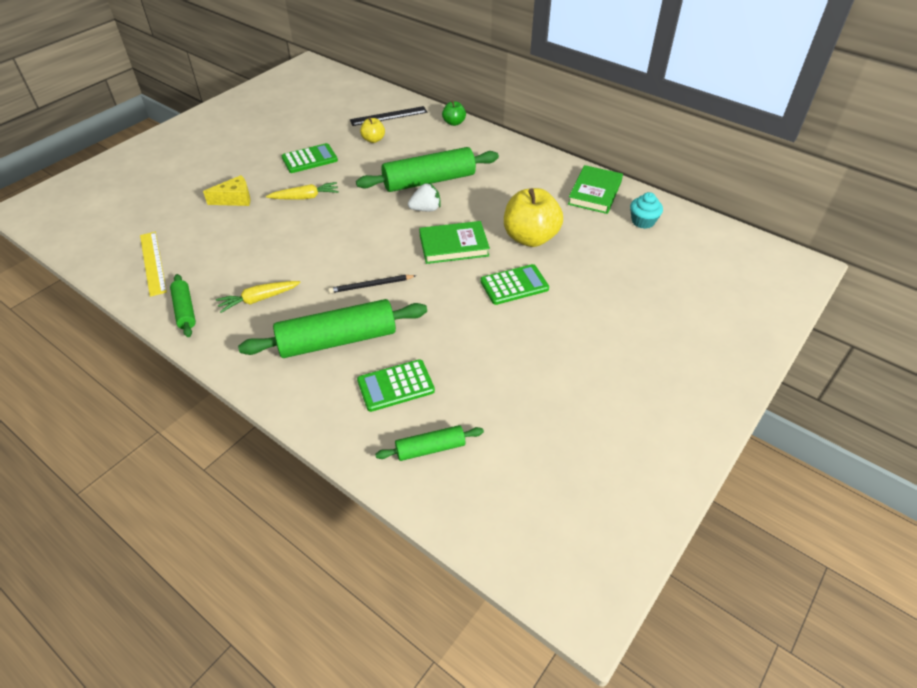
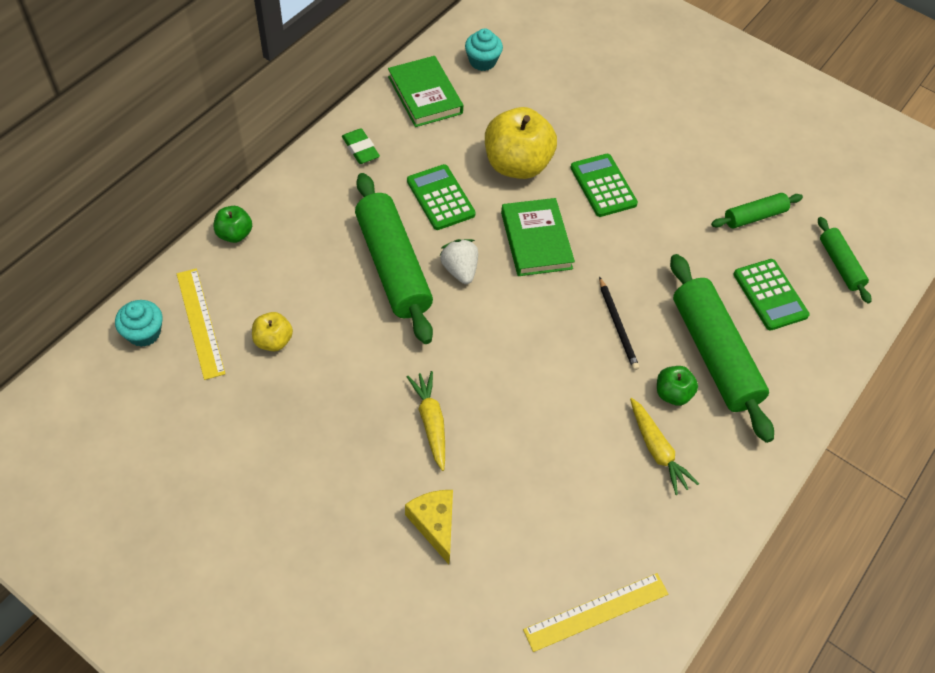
camera: 95 degrees left, 10 degrees up
green rolling pin [170,274,196,337] -> green rolling pin moved to [711,193,803,228]
green calculator [282,143,338,173] -> green calculator moved to [407,164,476,230]
black ruler [350,106,427,126] -> yellow ruler [177,268,225,380]
green book [568,165,623,214] -> green book turned 45 degrees clockwise [388,56,463,127]
none -> turquoise cupcake [115,300,162,347]
none -> green eraser [342,128,380,164]
none -> green apple [657,366,698,406]

